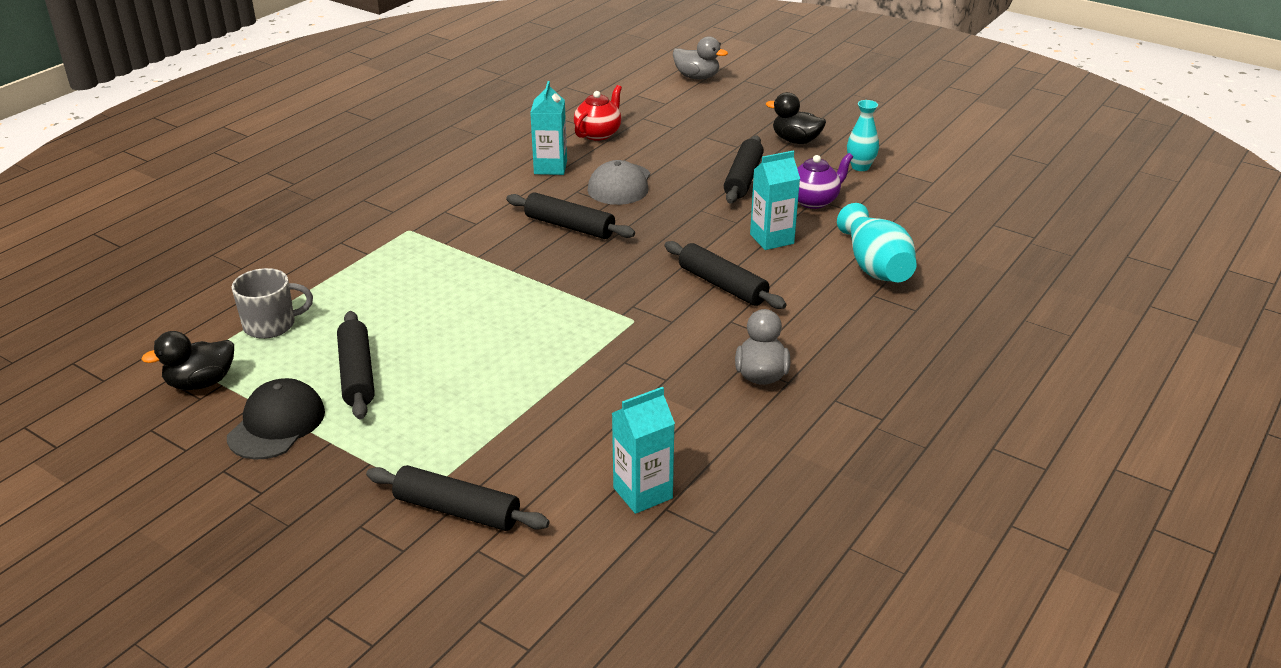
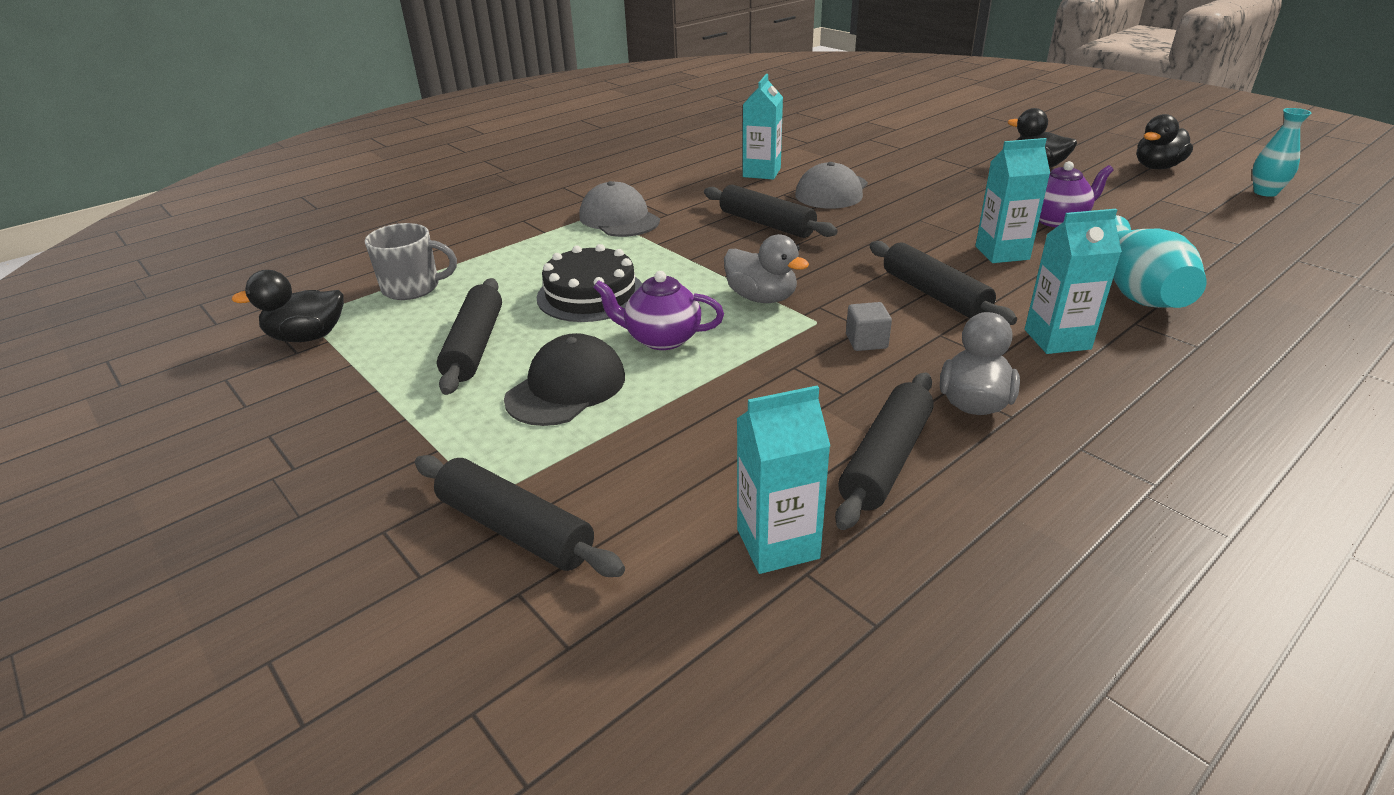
camera: 15 degrees right, 0 degrees up
black cap [227,378,325,460] -> black cap moved to [504,333,625,426]
red teapot [574,85,622,141] -> none
grey duck [673,36,728,79] -> grey duck moved to [724,234,809,303]
black rolling pin [724,135,764,203] -> black rolling pin moved to [835,373,934,530]
turquoise vase [847,100,879,171] -> turquoise vase moved to [1252,108,1312,197]
none -> black cake [537,244,643,322]
none -> grey cap [579,181,660,237]
none -> purple teapot [593,271,724,350]
none -> grey cube [846,302,892,351]
none -> turquoise carton [1025,209,1122,354]
none -> black duck [1137,114,1193,169]

